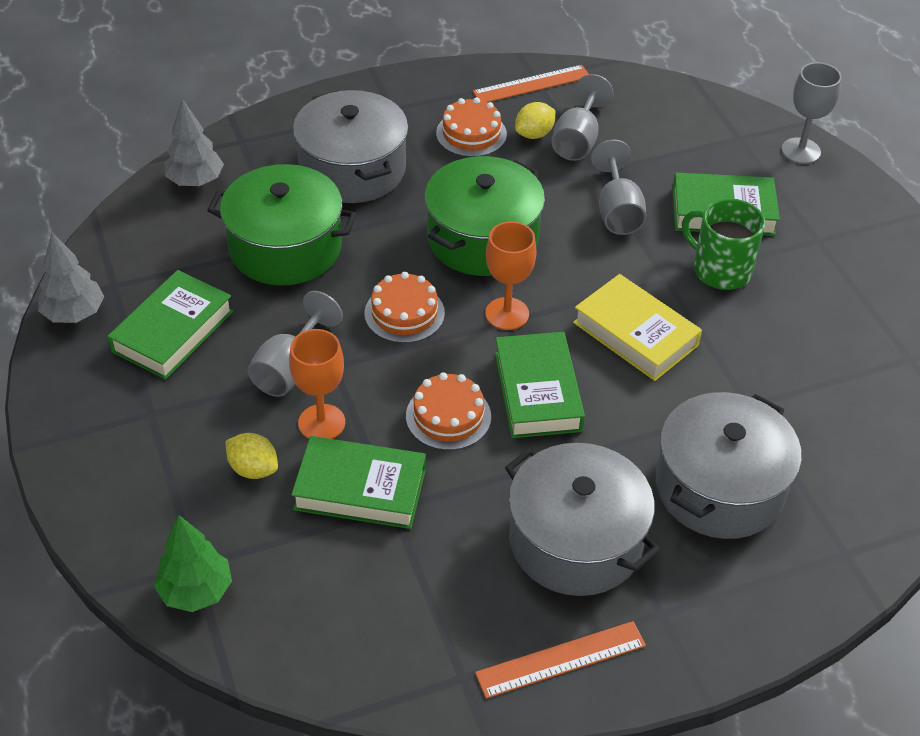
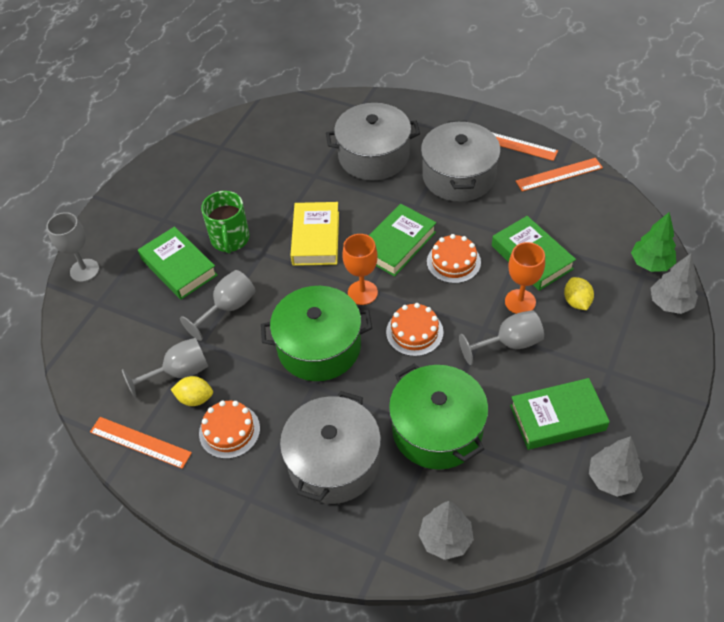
camera: 130 degrees left, 5 degrees up
none -> orange ruler [515,158,603,191]
none -> grey tree [651,253,698,314]

